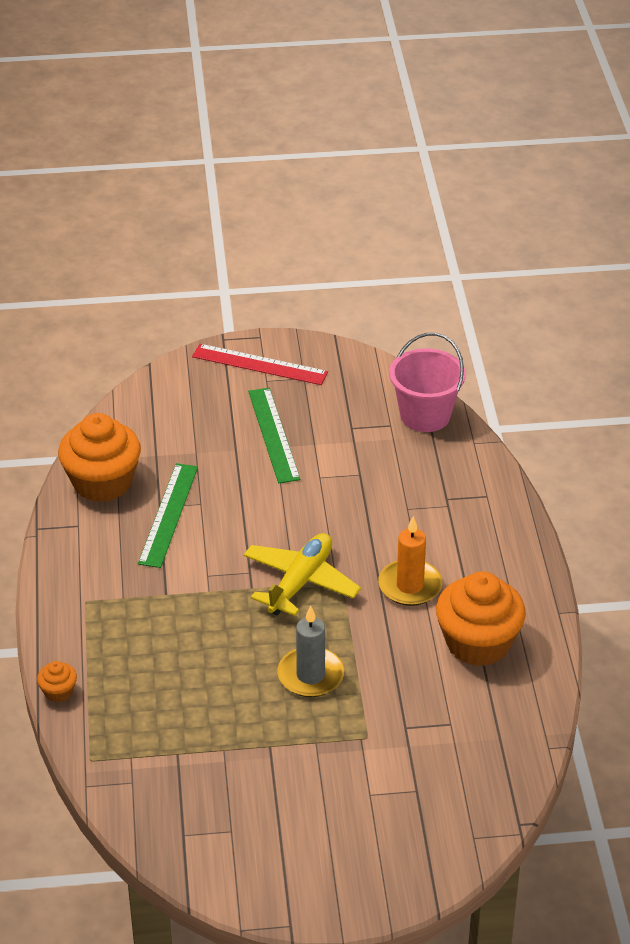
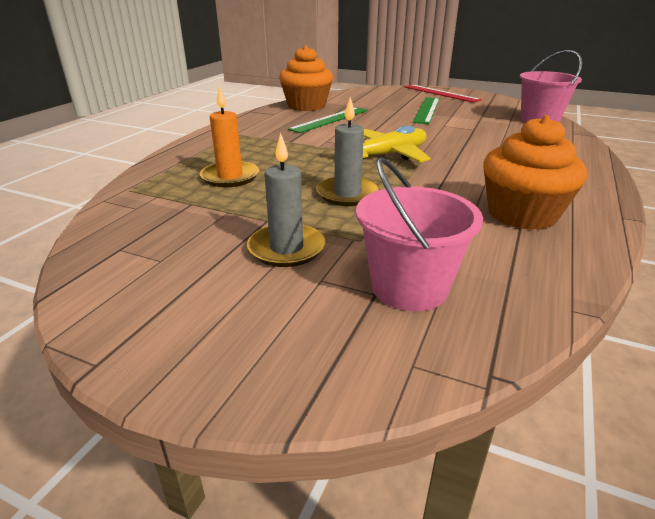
camera: 30 degrees right, 10 degrees down
orange cupcake [37,661,77,702] -> none
orange candle [378,516,442,606] -> orange candle moved to [200,85,259,187]
none -> grey candle [247,133,326,267]
none -> pink bucket [356,157,483,311]

